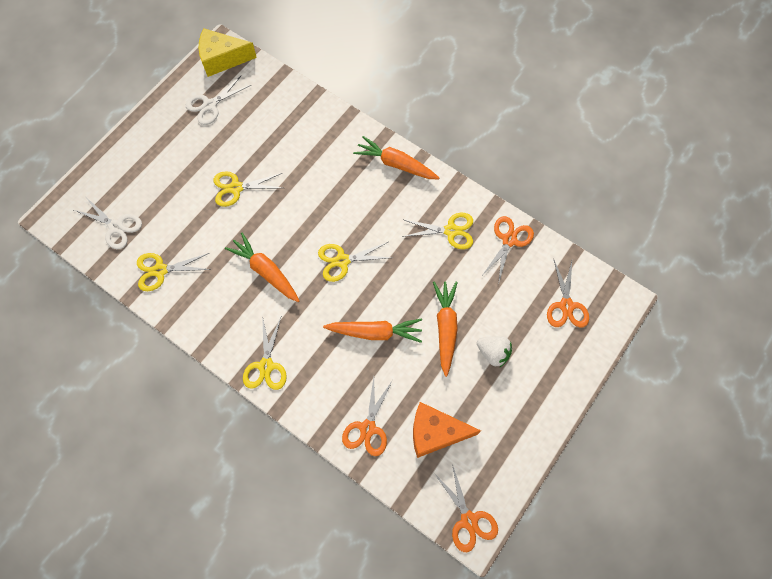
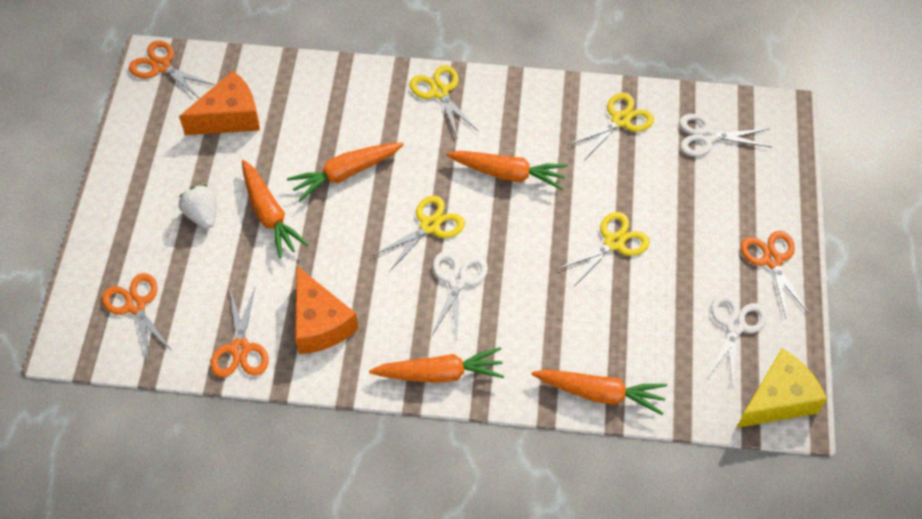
camera: 150 degrees right, 10 degrees down
orange scissors [342,377,393,456] -> orange scissors moved to [741,231,810,318]
yellow scissors [402,213,473,249] -> orange cheese [295,266,359,354]
white strawberry [477,336,512,367] -> white strawberry turned 60 degrees clockwise [179,185,217,229]
none -> white scissors [431,251,488,340]
none -> orange carrot [531,369,667,415]

